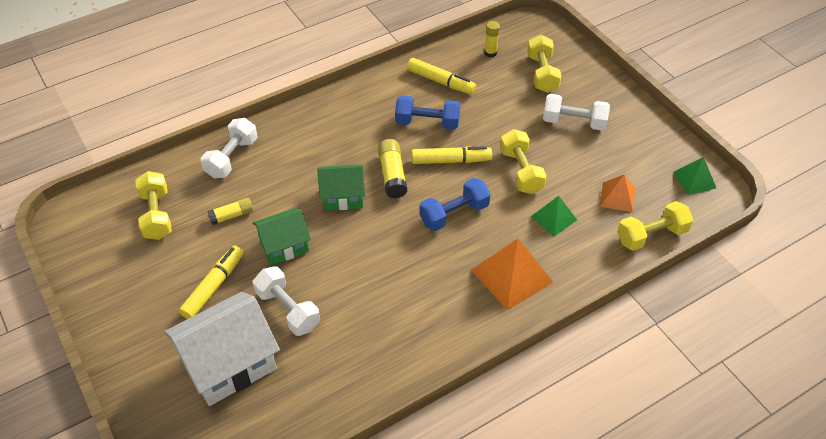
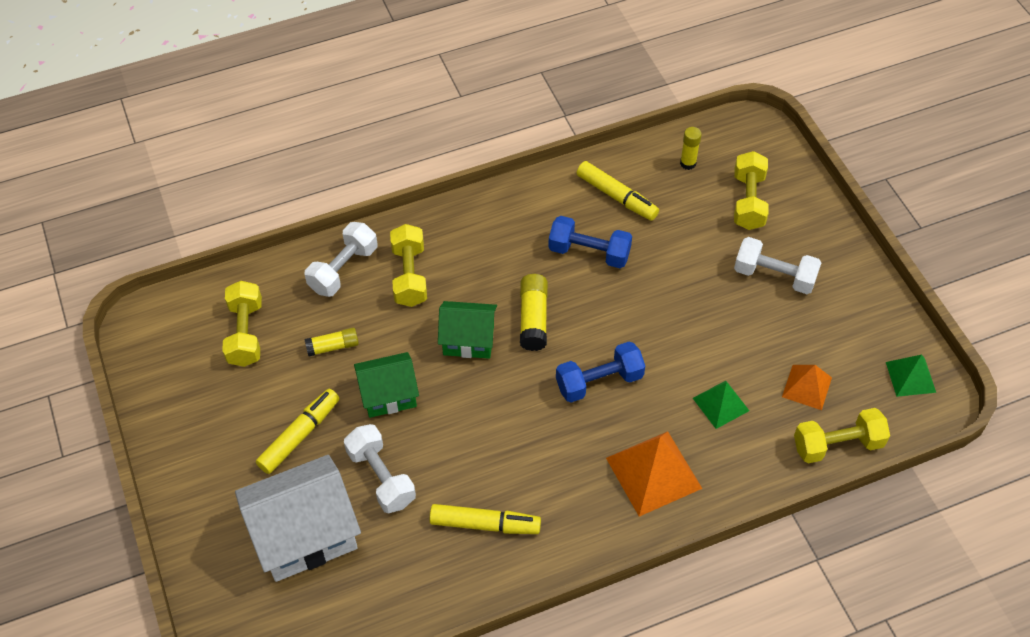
camera: 10 degrees right, 5 degrees up
yellow marker [412,146,492,164] -> yellow marker moved to [430,504,541,534]
yellow dumbbell [500,129,547,194] -> yellow dumbbell moved to [390,224,427,307]

